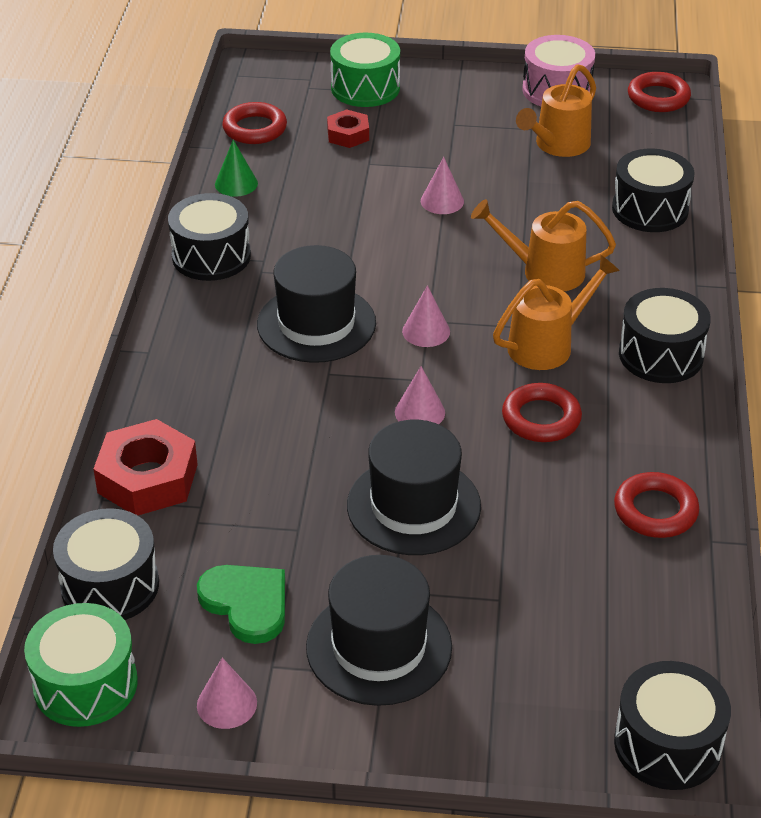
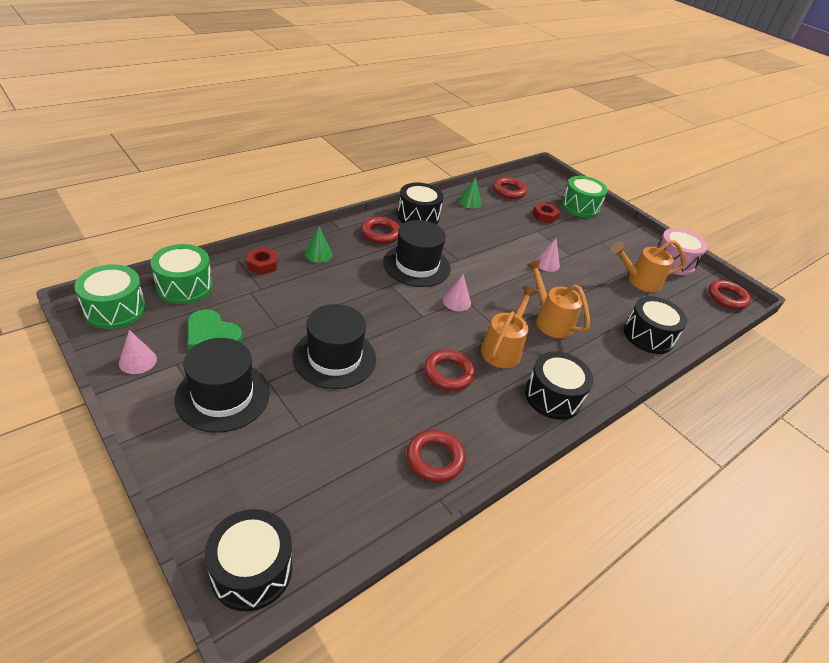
camera: 40 degrees right, 0 degrees up
black drum [53,508,159,620] -> green drum [150,244,213,304]
red nut [93,419,198,515] -> red nut [247,247,277,275], size x0.57
green heart [197,565,285,644] -> green heart turned 120 degrees clockwise [187,309,242,350]
pink cone [395,366,445,424] -> none
orange watering can [493,255,620,370] -> orange watering can turned 75 degrees counterclockwise [481,286,538,368]
none -> green cone [305,226,333,263]
none -> red ring [361,217,400,244]

